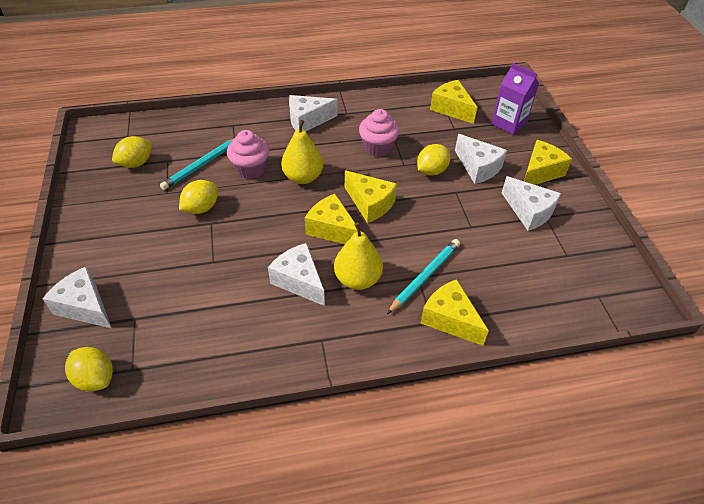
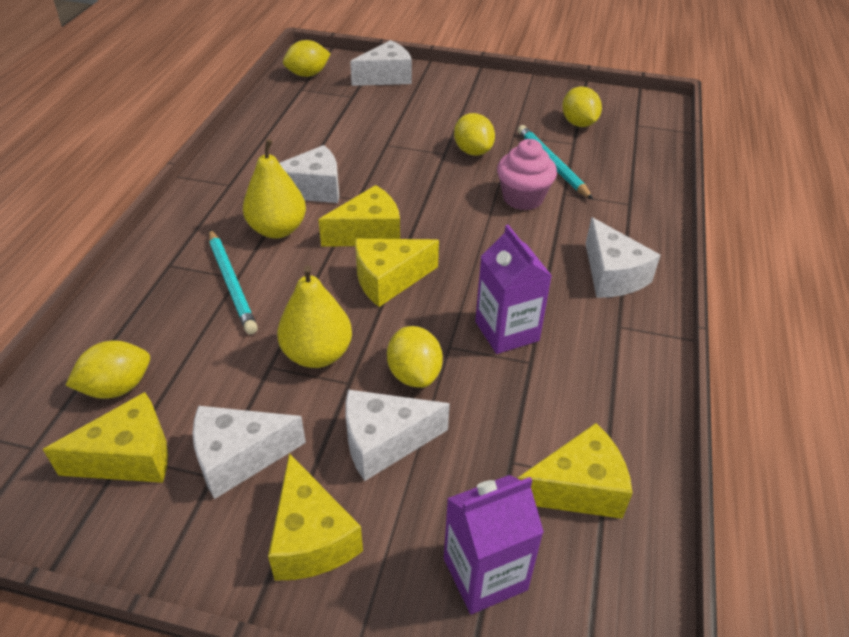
camera: 115 degrees right, 5 degrees down
yellow pear [281,120,323,184] -> yellow pear moved to [277,266,352,368]
white cheese [289,95,337,131] -> white cheese turned 150 degrees clockwise [586,217,661,298]
pink cupcake [359,109,399,157] -> purple carton [475,225,552,354]
yellow cheese [420,279,489,346] -> yellow cheese moved to [43,392,168,483]
none -> yellow lemon [66,341,150,399]

